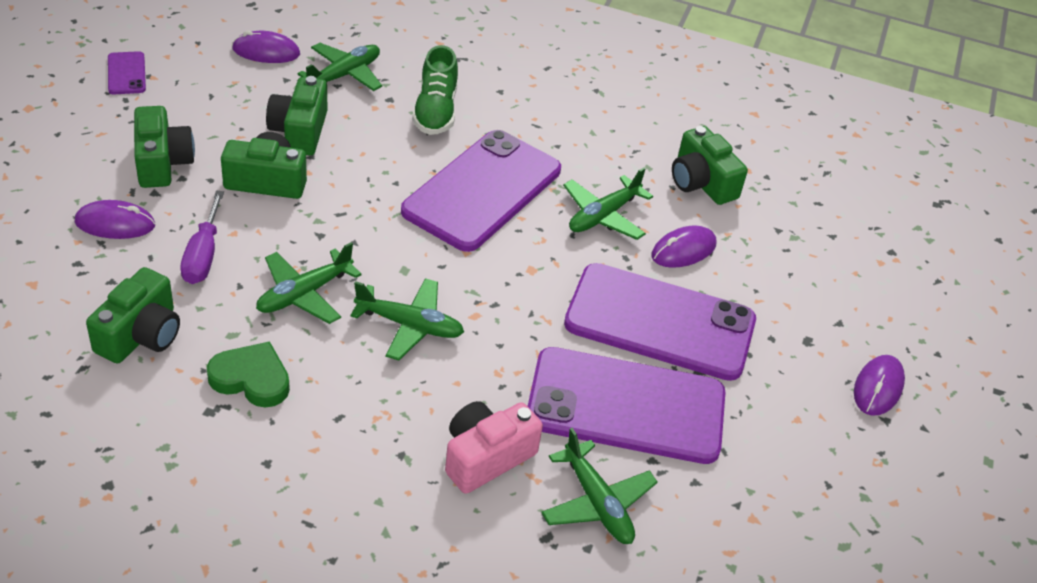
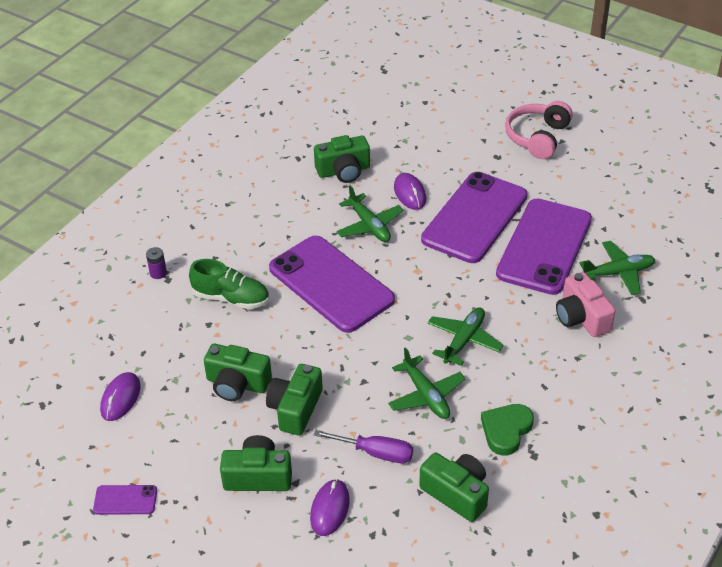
camera: 70 degrees left, 0 degrees up
green plane [298,43,382,91] -> none
purple mouse [854,355,905,416] -> pink headphones [505,101,573,159]
none -> purple battery [146,247,167,279]

